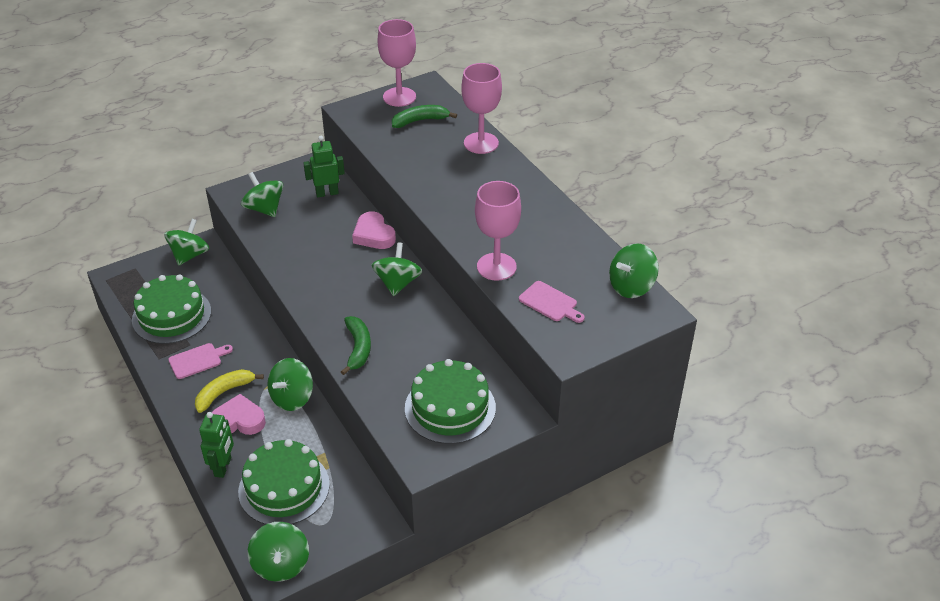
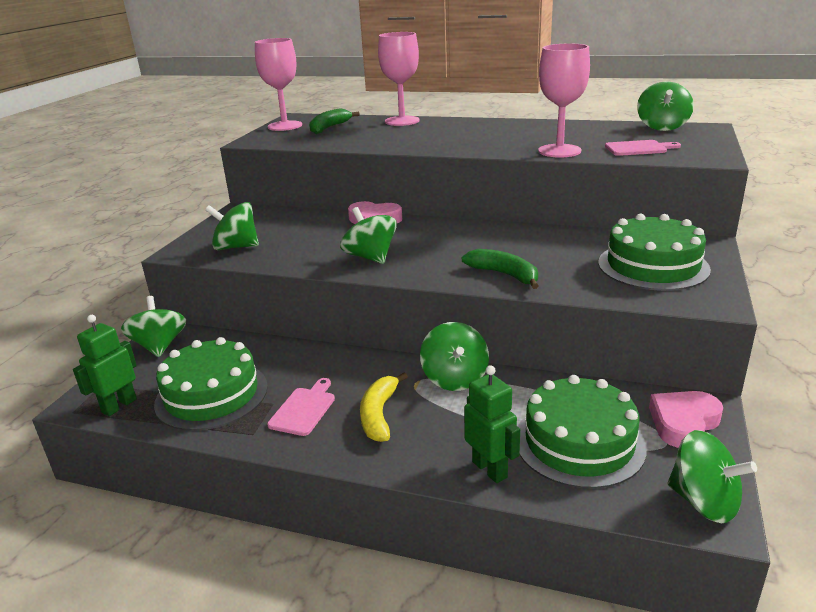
camera: 40 degrees left, 15 degrees down
pink heart [212,394,266,435] -> pink heart moved to [649,391,723,448]
green robot [303,136,345,197] -> green robot moved to [73,315,137,416]
green spinning top [371,242,422,296] -> green spinning top moved to [340,207,397,264]

